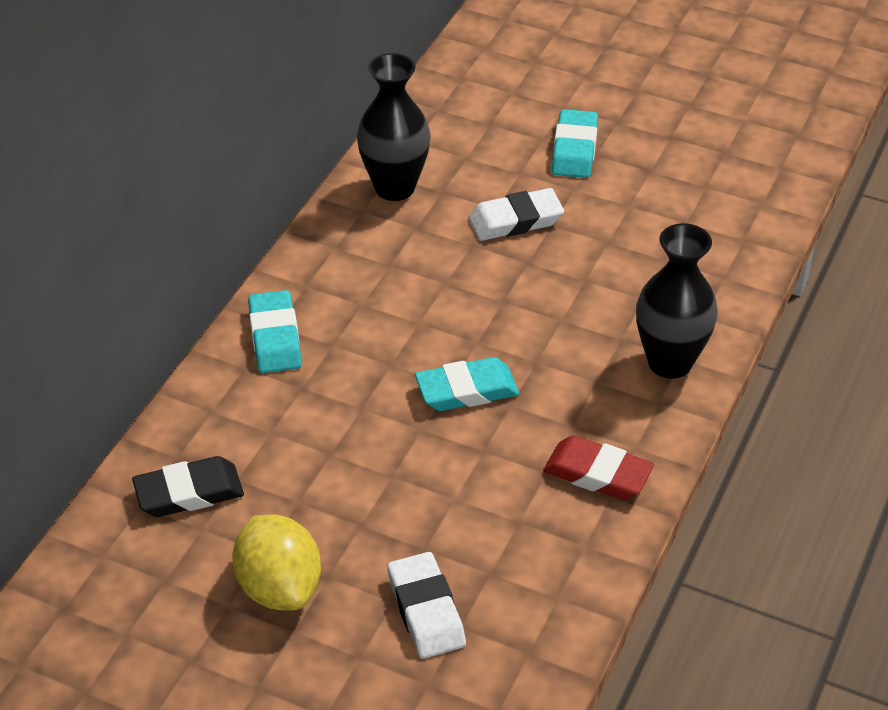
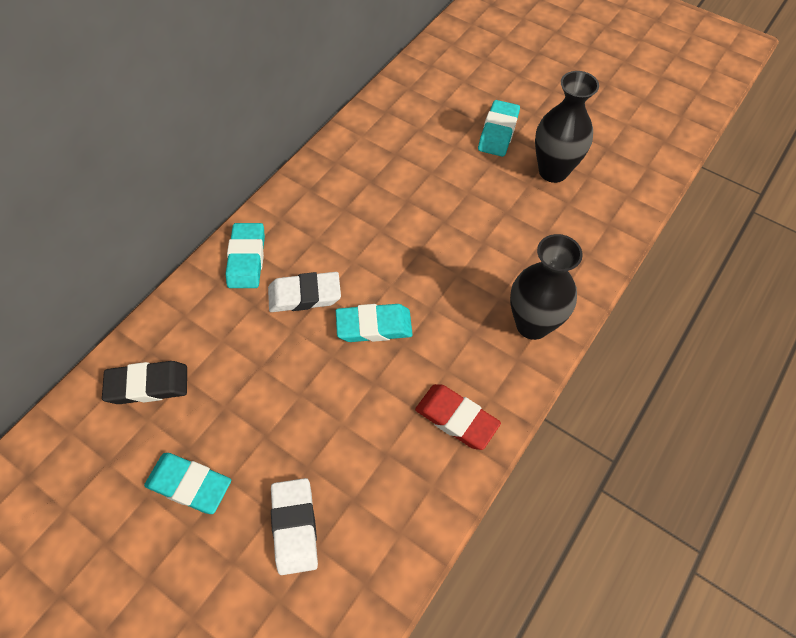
camera: 10 degrees right, 15 degrees up
yellow lemon [232,514,321,611] -> turquoise eraser [144,453,231,514]
black vase [357,53,430,201] -> black vase moved to [535,71,599,183]
white eraser [468,188,564,241] -> white eraser moved to [268,272,341,312]

